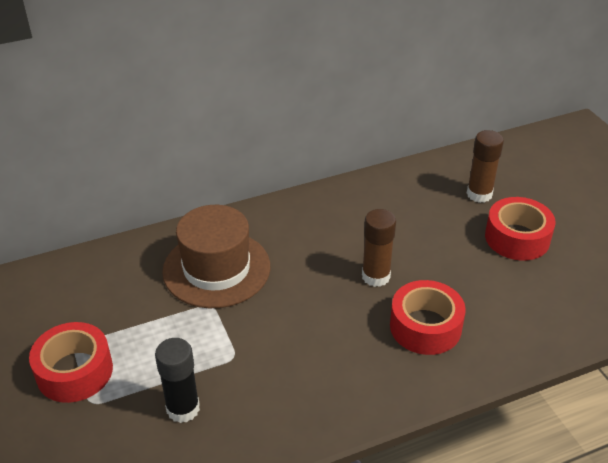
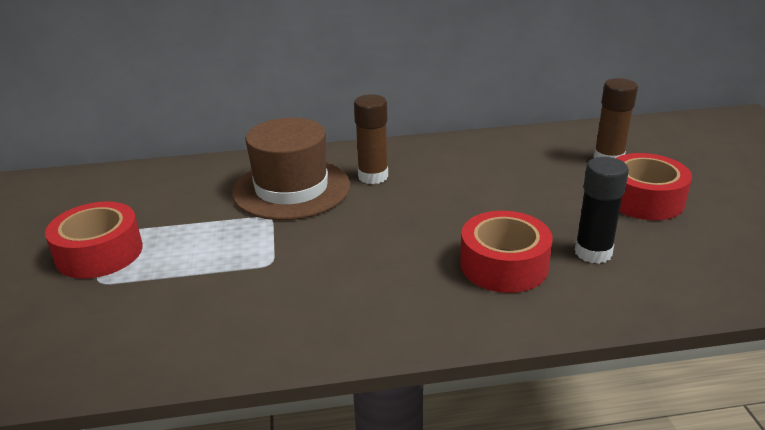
camera: 15 degrees right, 10 degrees down
black glue stick [155,338,200,423] -> black glue stick moved to [575,157,629,264]
brown glue stick [362,209,396,287] -> brown glue stick moved to [354,94,388,184]

